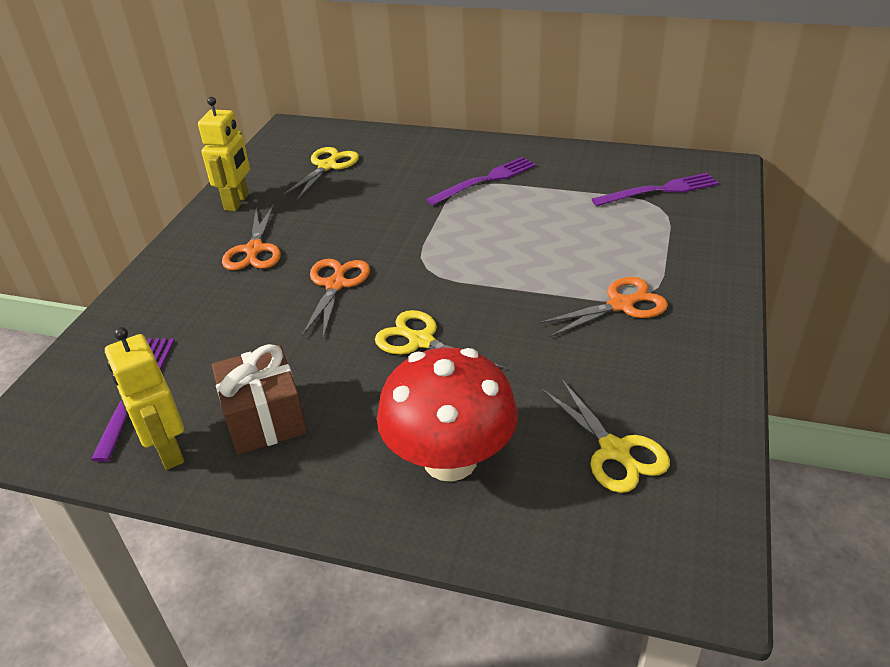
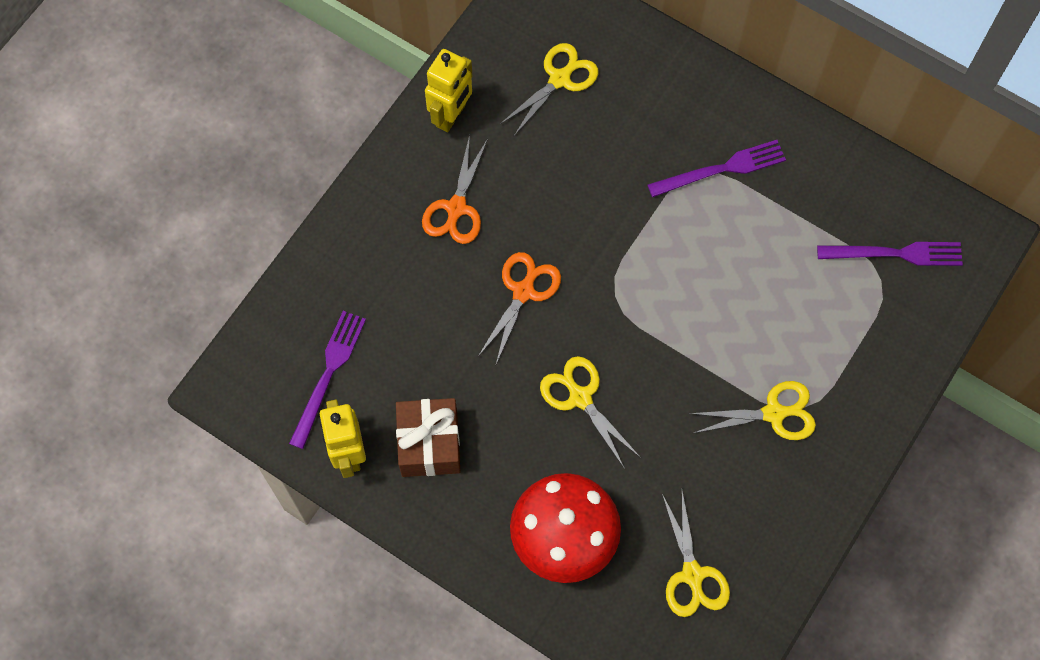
camera: 15 degrees right, 30 degrees up
orange scissors [538,277,668,338] -> yellow scissors [689,381,816,440]

